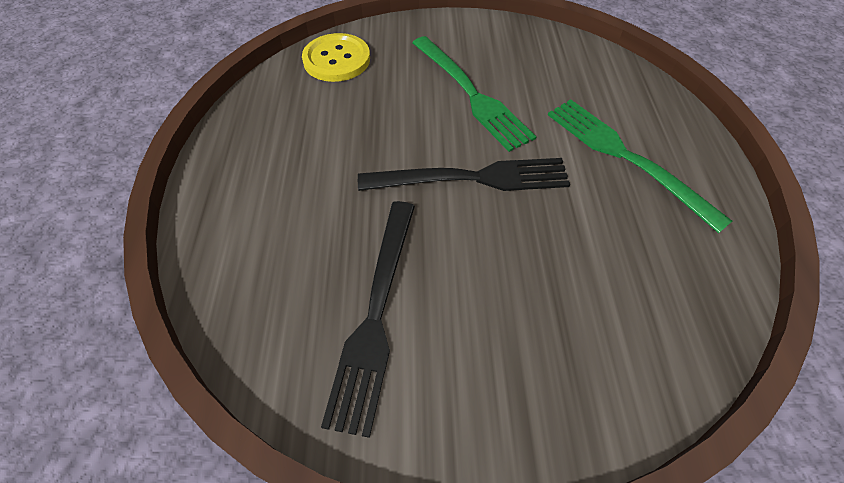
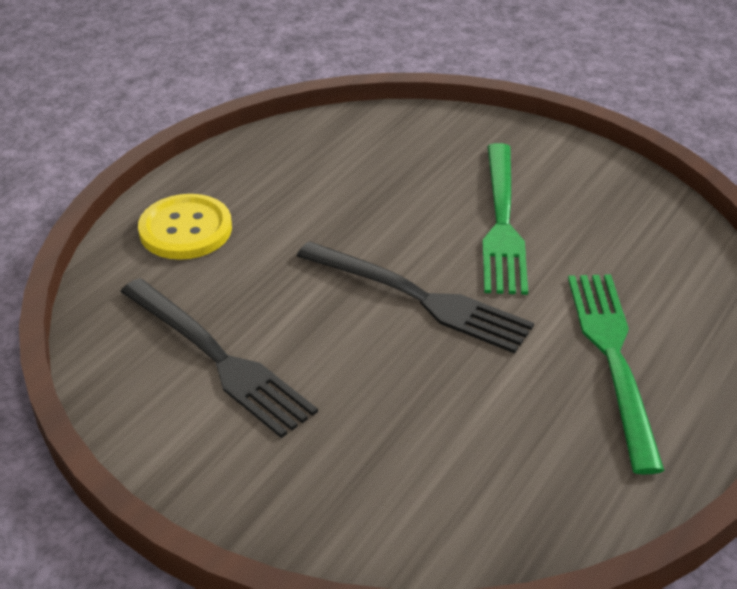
camera: 35 degrees right, 15 degrees down
yellow button [302,33,370,82] -> yellow button moved to [138,194,232,260]
black fork [321,201,415,438] -> black fork turned 90 degrees counterclockwise [120,278,318,438]

